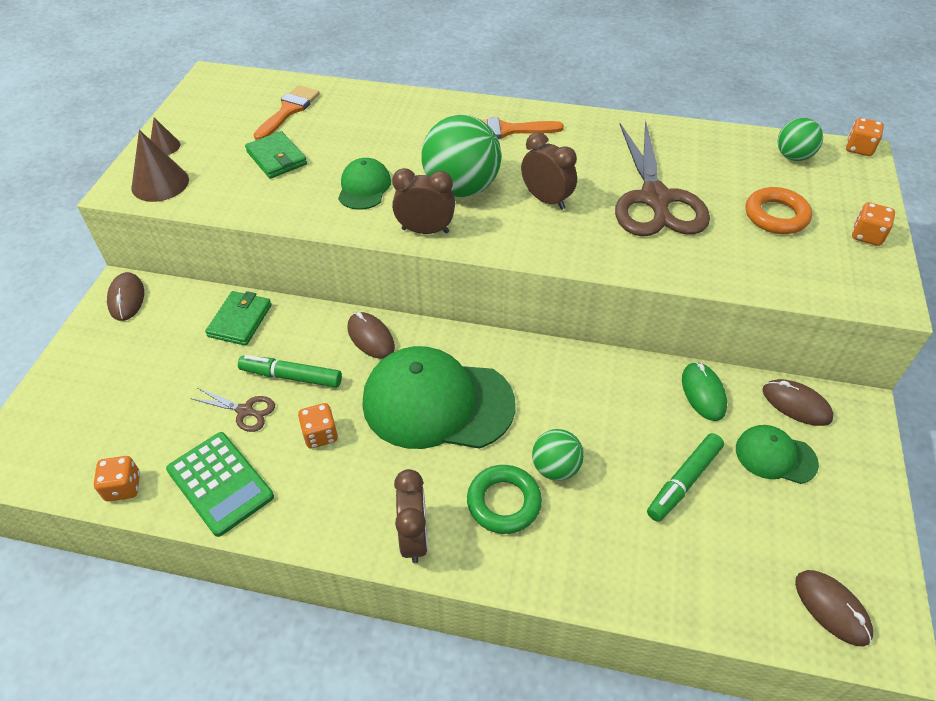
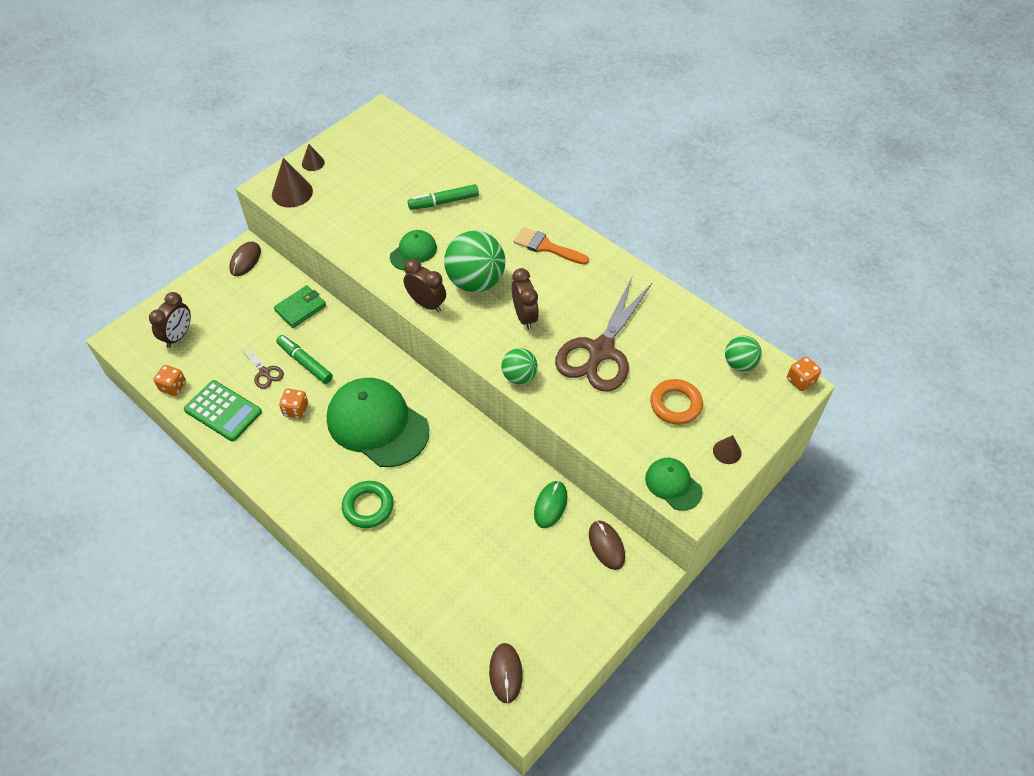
camera: 30 degrees right, 5 degrees up
green calculator [166,432,274,537] -> green calculator turned 45 degrees counterclockwise [184,380,262,442]
green wallet [245,131,307,179] -> none
orange brush [254,85,320,140] -> none
brown mouse [347,312,395,359] -> none
brown clock [394,469,428,563] -> brown clock moved to [149,292,191,348]
green ball [532,429,584,481] -> green ball moved to [502,348,538,384]
green marker [647,433,724,522] -> green marker moved to [408,184,479,210]
green cap [736,425,819,484] -> green cap moved to [645,458,703,511]
orange dice [852,202,895,246] -> brown cone [713,435,741,464]

